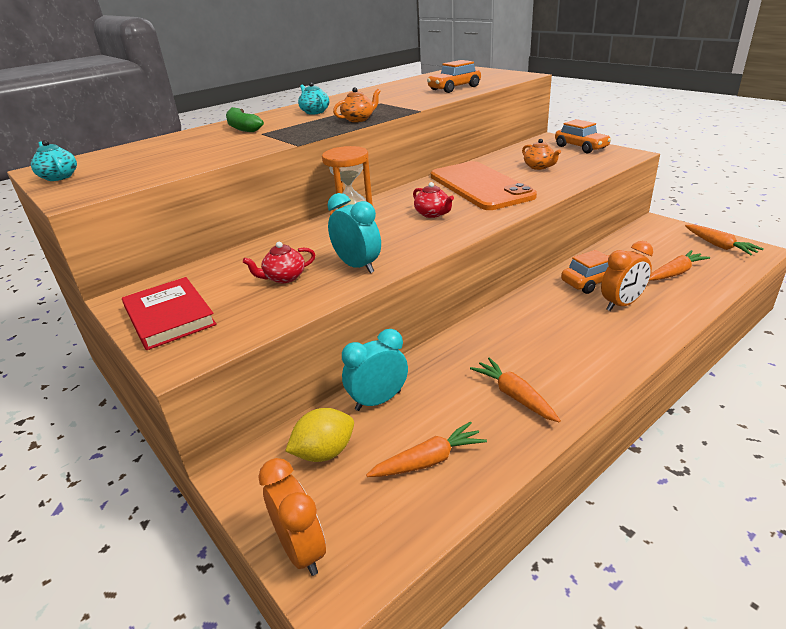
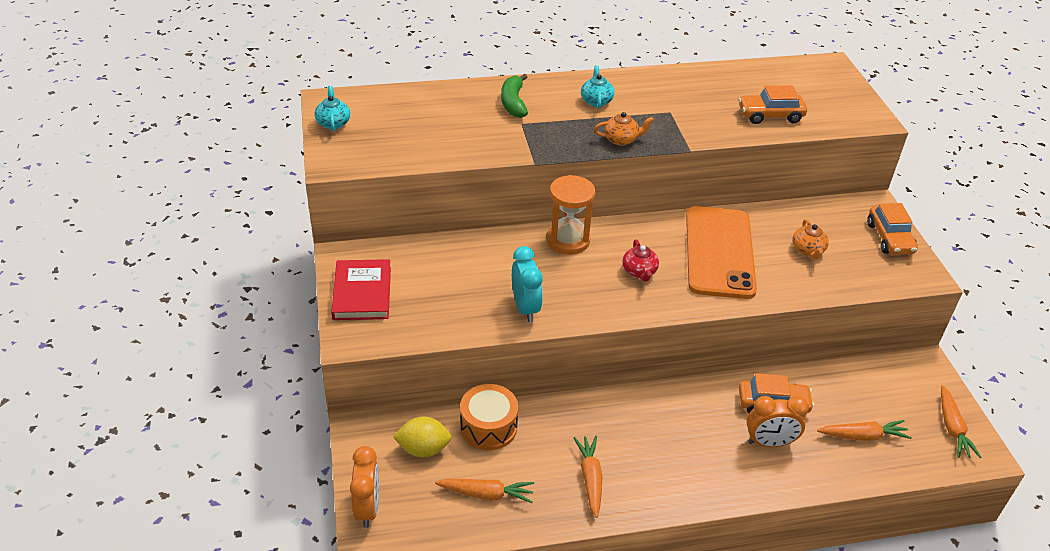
camera: 25 degrees right, 10 degrees up
red teapot [243,242,316,283] -> none
turquoise clock [342,329,408,411] -> orange drum [460,384,518,450]

